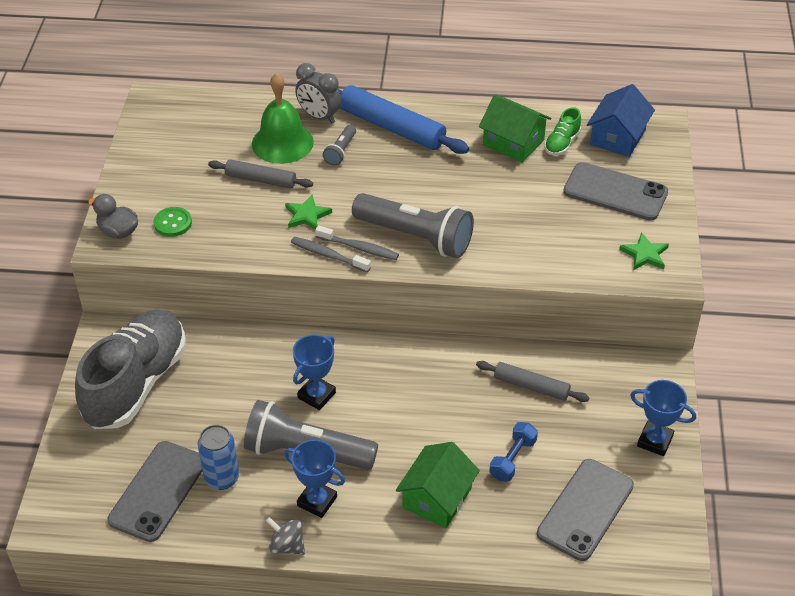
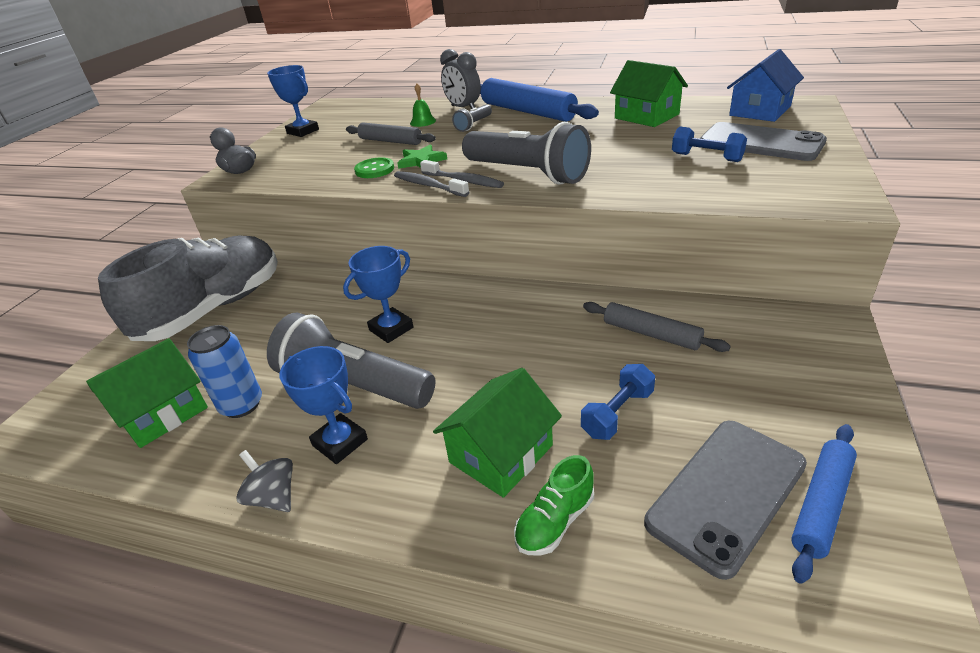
camera: 15 degrees right, 10 degrees down
grey phone [107,441,202,542] -> green house [86,338,208,448]
green button [154,207,192,237] -> green button moved to [354,157,394,178]
green bell [252,73,314,164] -> green bell [410,83,436,127], size x0.45
green shoe [544,107,581,155] -> green shoe moved to [514,455,594,555]
green star [619,232,669,270] -> none
blue trophy [630,380,696,456] -> blue trophy moved to [267,65,319,137]
none -> blue dumbbell [672,127,747,162]
none -> blue rolling pin [791,424,857,584]

